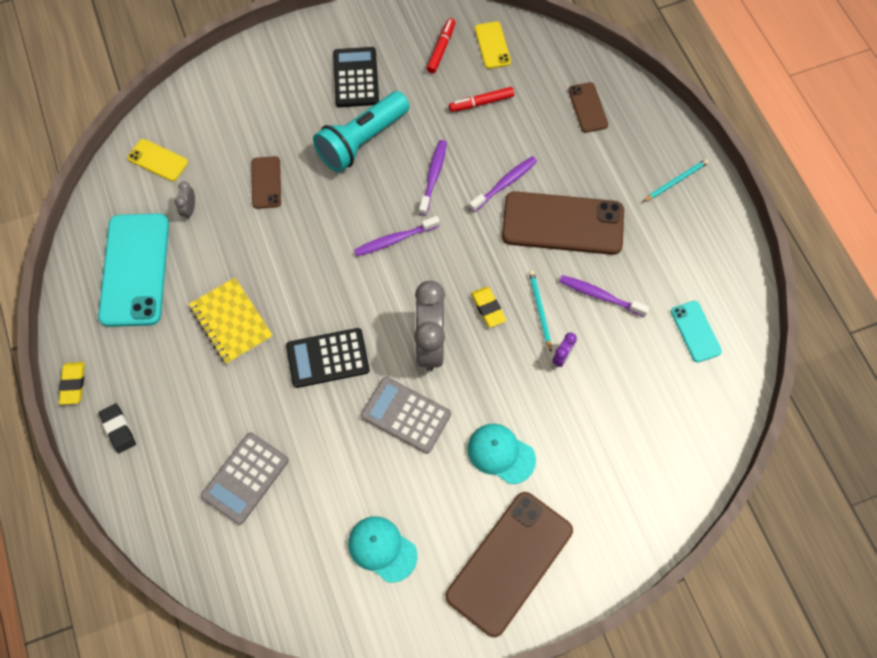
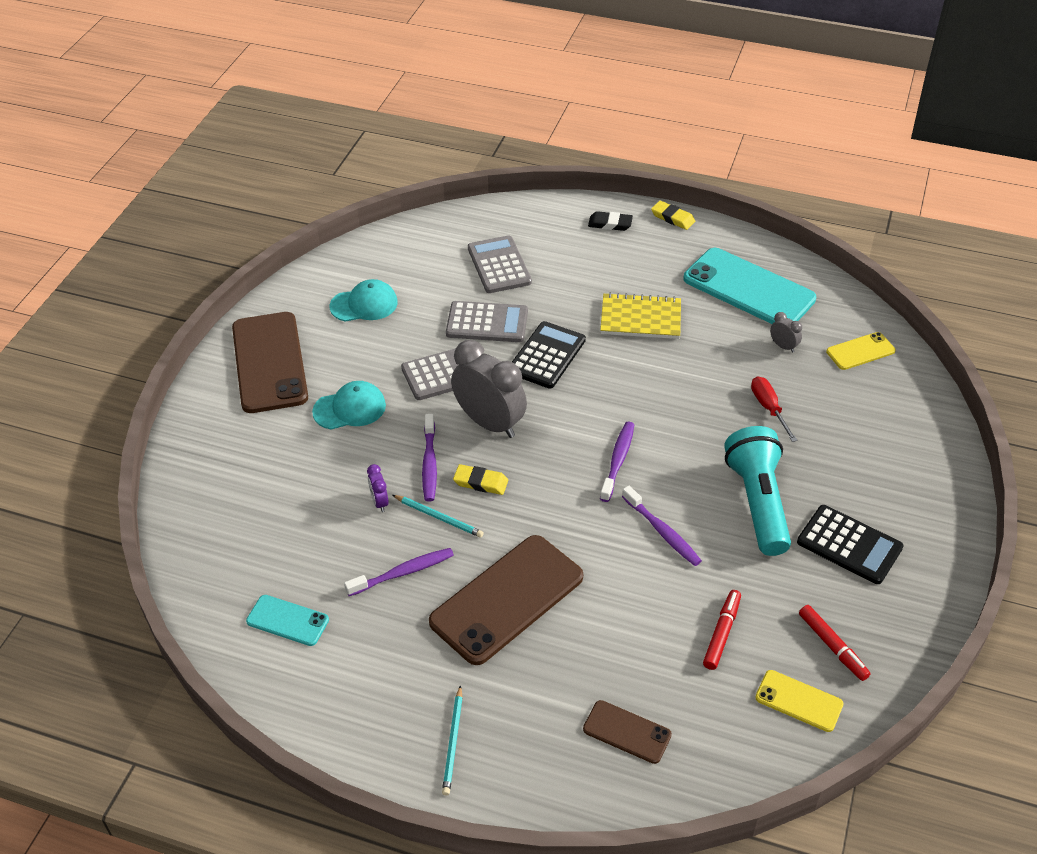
camera: 130 degrees right, 20 degrees down
brown phone [252,156,281,209] -> red screwdriver [751,376,798,442]
purple toothbrush [469,156,537,212] -> purple toothbrush moved to [422,414,437,501]
none -> grey calculator [446,301,528,342]

